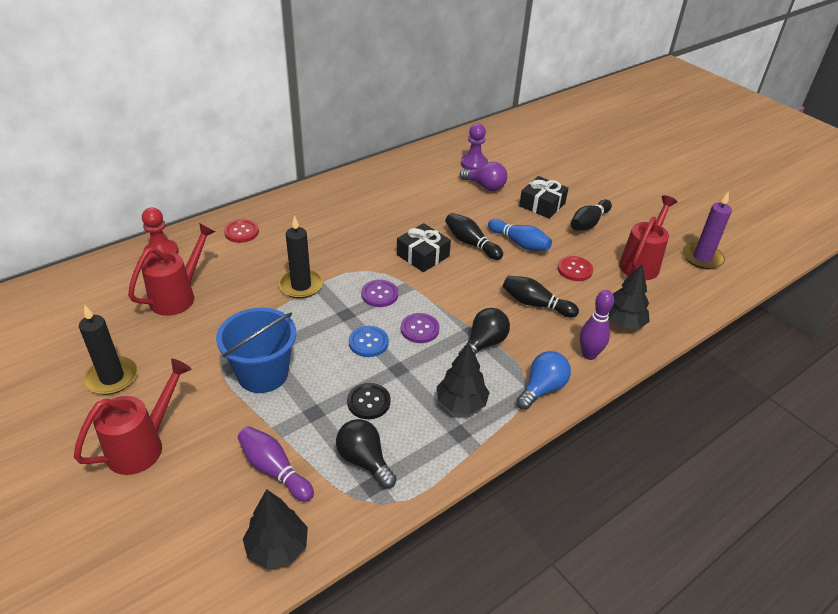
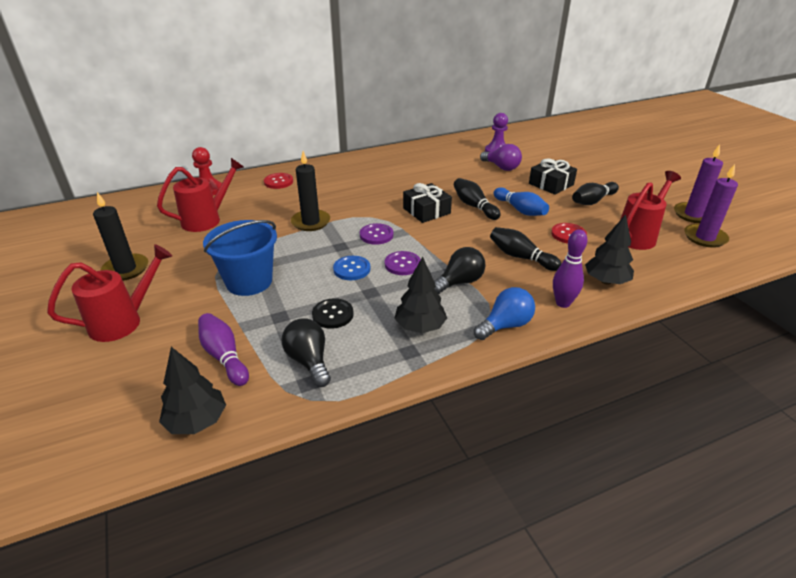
camera: 15 degrees right, 5 degrees down
none -> purple candle [674,144,723,223]

